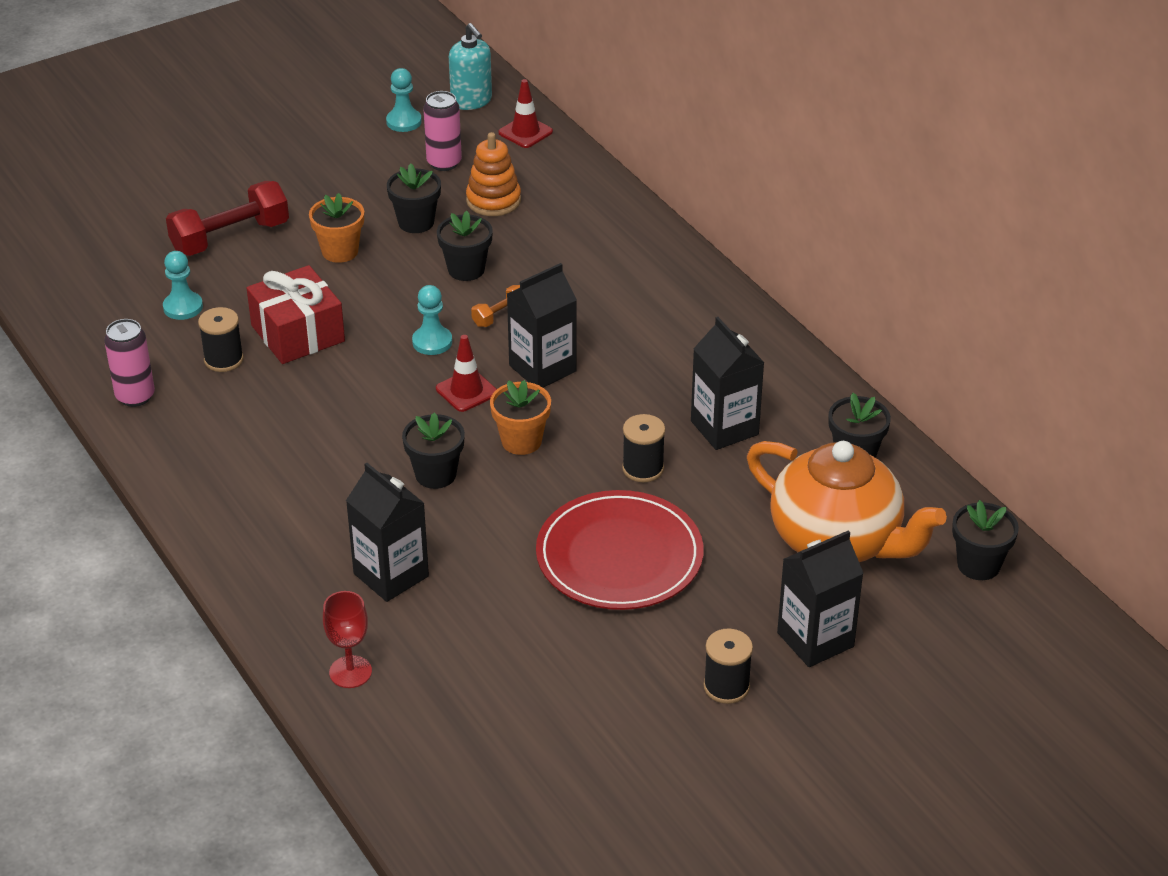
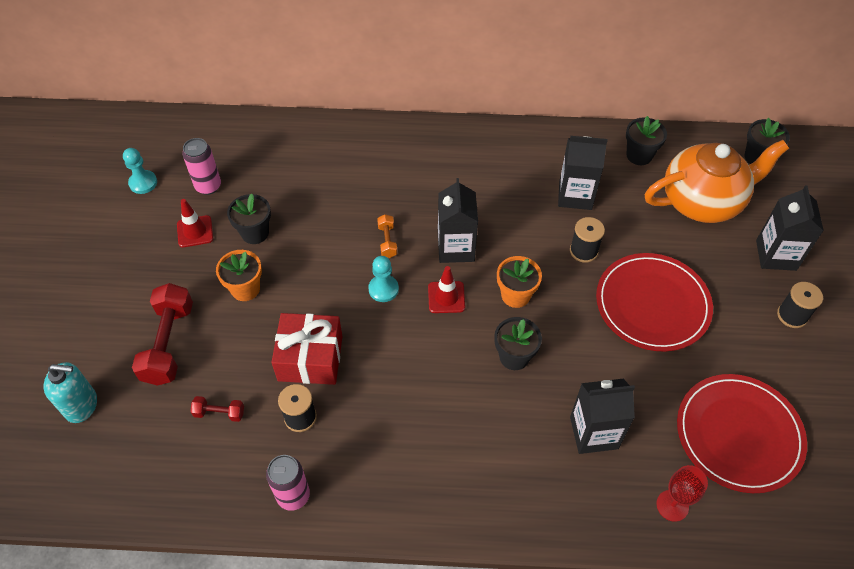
camera: 55 degrees left, 15 degrees up
turquoise pawn [163,251,203,320] -> red dumbbell [190,396,244,422]
black flower pot [437,211,493,281] -> none
turquoise soap dispenser [449,23,492,110] -> turquoise soap dispenser moved to [44,362,97,423]
orange stacking toy [466,132,521,216] -> none
red traffic cone [498,79,553,148] -> red traffic cone moved to [177,199,213,248]
none -> red plate [677,374,807,493]

